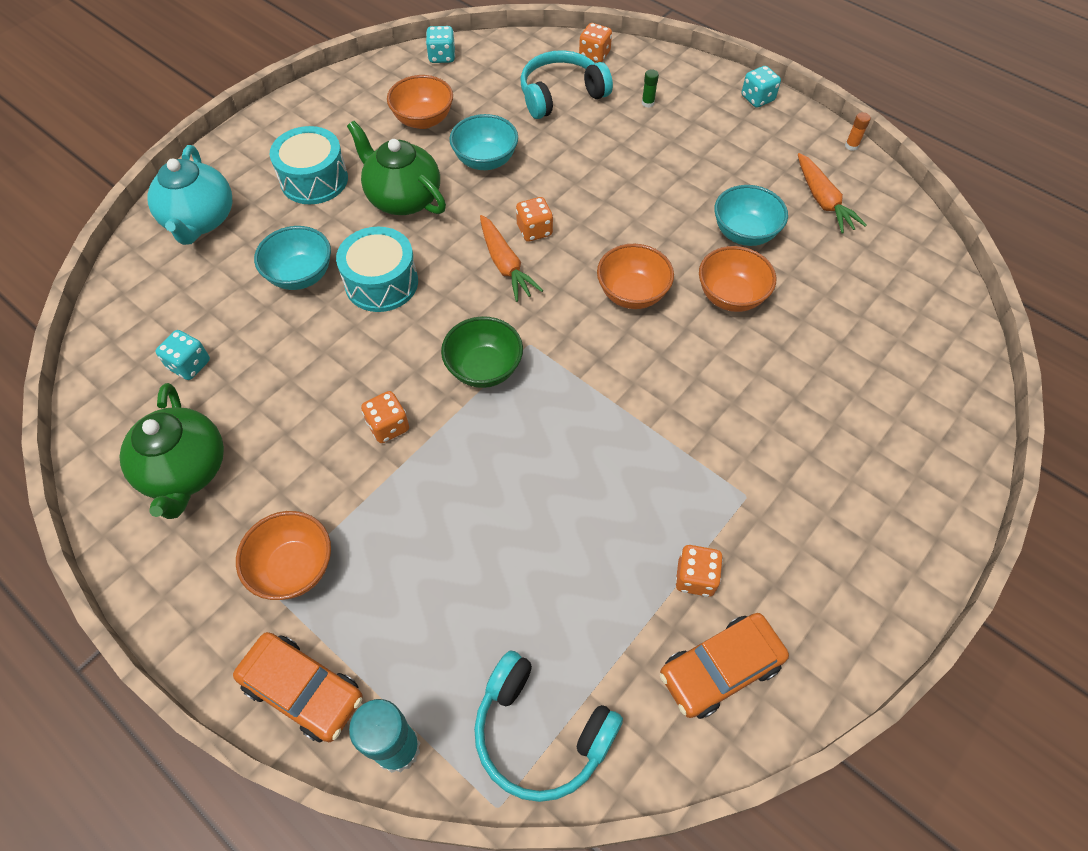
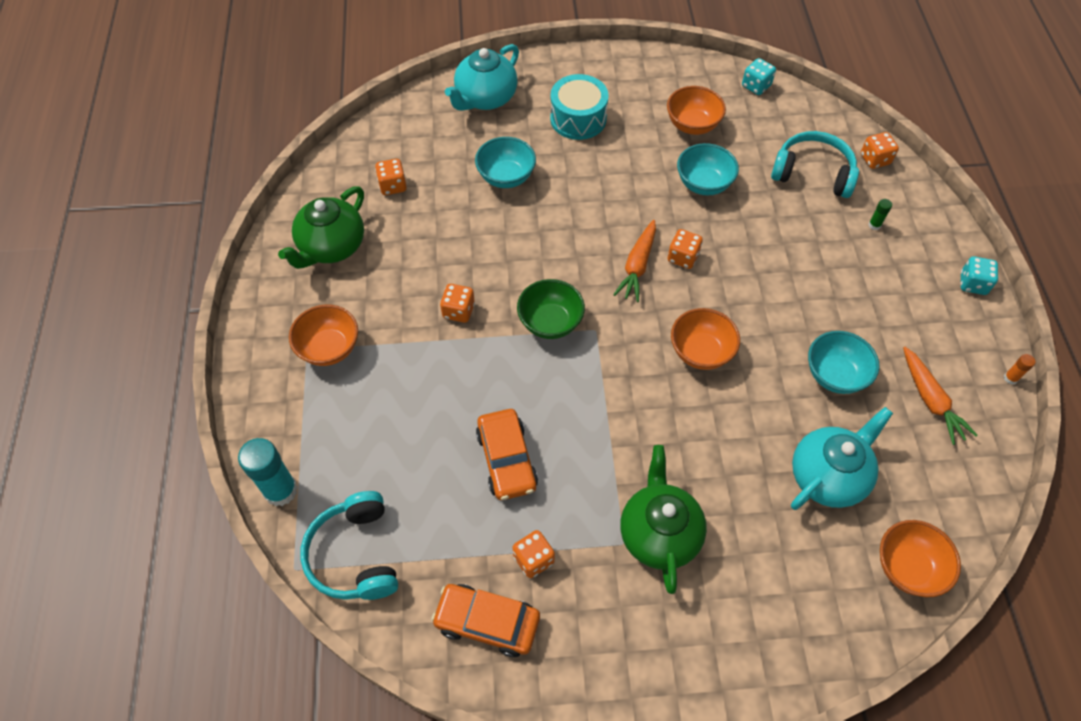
camera: 45 degrees right, 0 degrees up
turquoise dice [155,330,210,380] -> orange dice [375,159,407,195]
orange car [233,632,362,743] -> orange car moved to [476,409,538,500]
turquoise drum [336,227,418,312] -> none
green teapot [347,121,446,215] -> green teapot moved to [620,445,707,594]
orange bowl [699,246,776,312] -> orange bowl moved to [880,520,961,597]
orange carrot [798,153,867,234] -> orange carrot turned 45 degrees counterclockwise [903,347,977,445]
none -> turquoise teapot [791,407,893,510]

